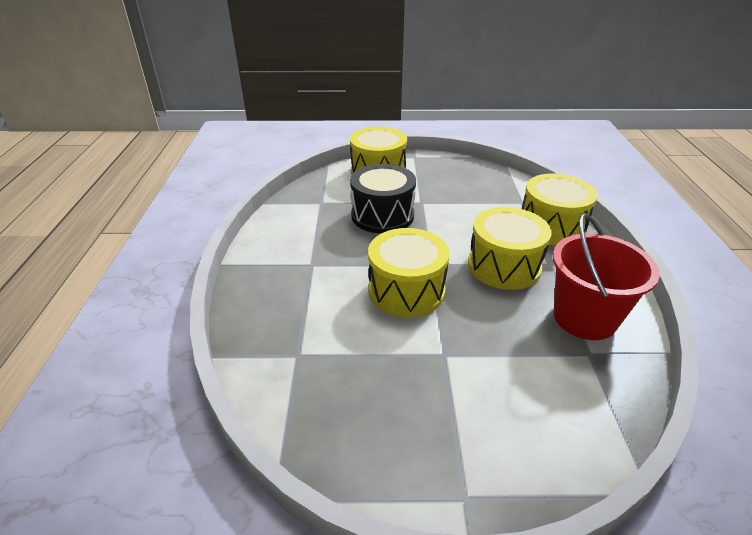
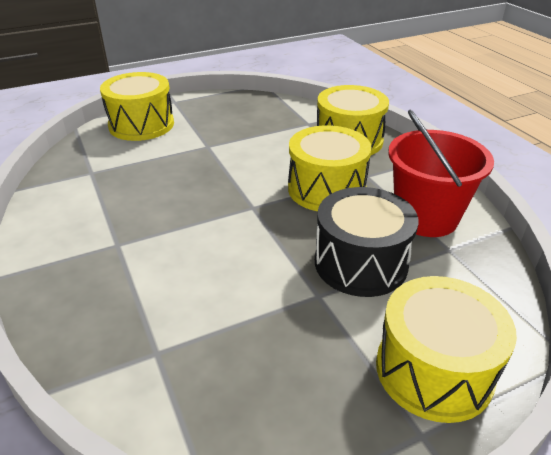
camera: 25 degrees left, 0 degrees up
black drum [350,164,416,233] -> black drum moved to [315,187,418,297]
yellow drum [368,228,449,317] -> yellow drum moved to [376,276,517,423]

